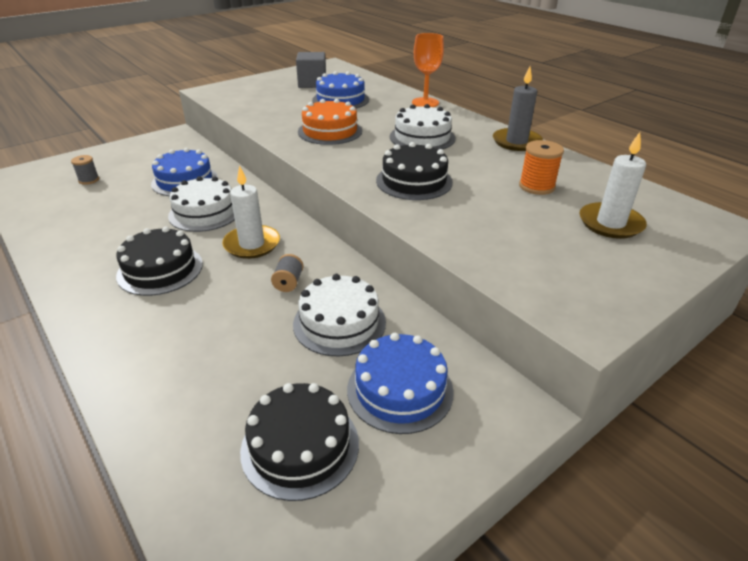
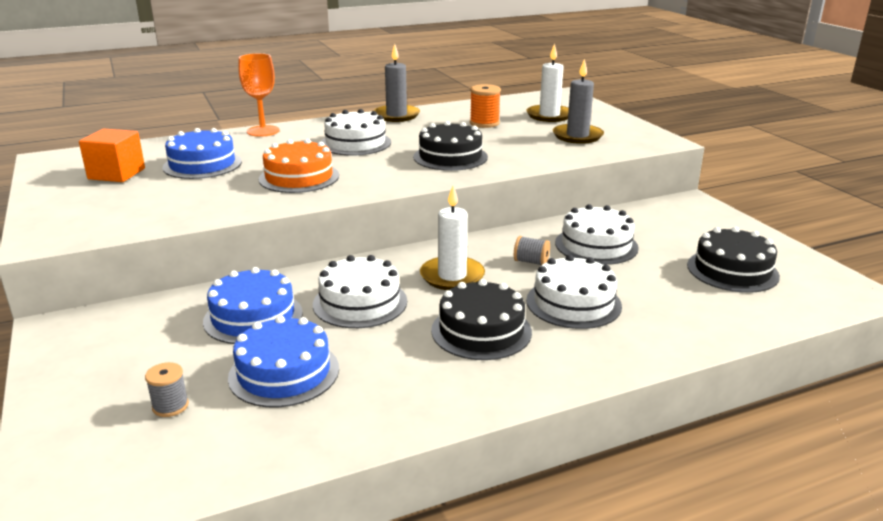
camera: 75 degrees left, 10 degrees down
grey cube [296,52,326,88] -> orange cube [79,128,145,182]
blue cake [347,333,454,434] -> blue cake moved to [228,316,339,407]
none -> white cake [526,255,622,329]
none -> grey candle [553,59,604,144]

